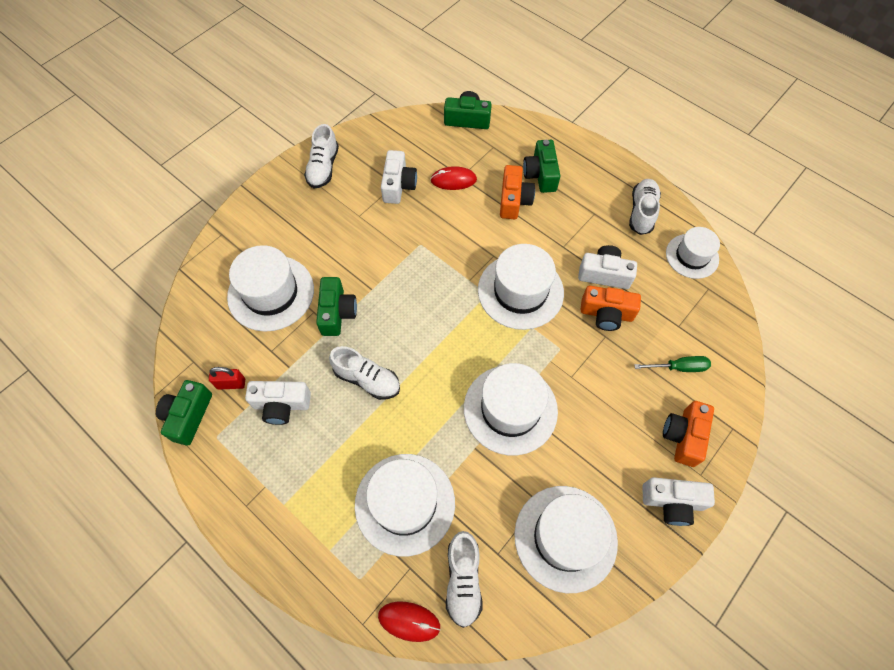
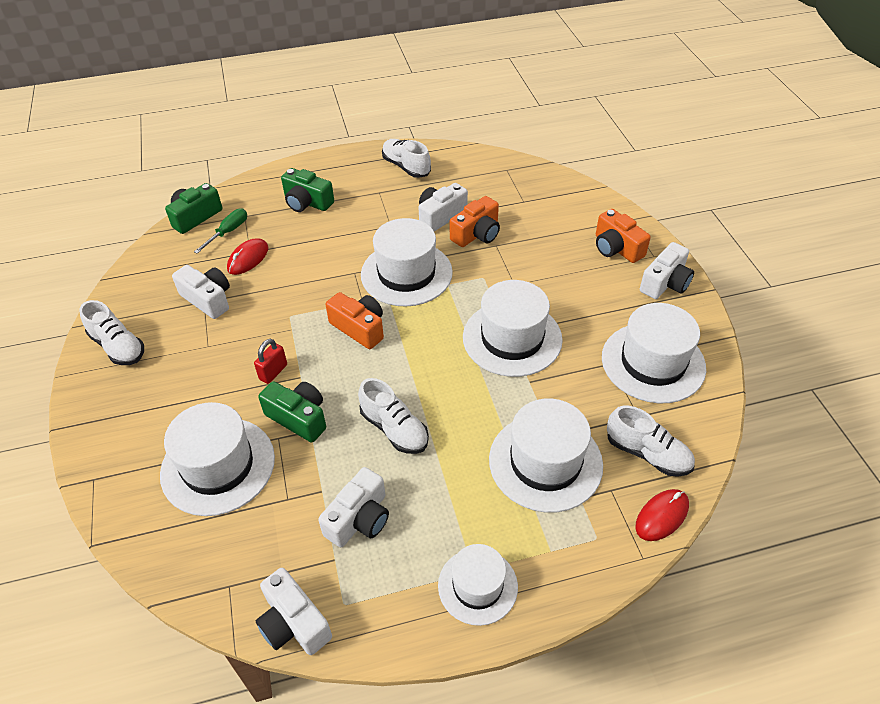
camera: 55 degrees left, 15 degrees down
green camera [156,380,212,445] -> white camera [256,568,332,655]
red padlock [209,367,245,390] -> red padlock moved to [254,339,287,384]
white shoe [329,346,400,400] -> white shoe turned 75 degrees clockwise [358,378,429,454]
orange camera [500,165,535,219] -> orange camera moved to [325,292,384,349]
green screwdriver [634,356,711,372] -> green screwdriver moved to [194,208,247,254]
white hat [666,227,720,279] -> white hat moved to [438,544,518,626]

